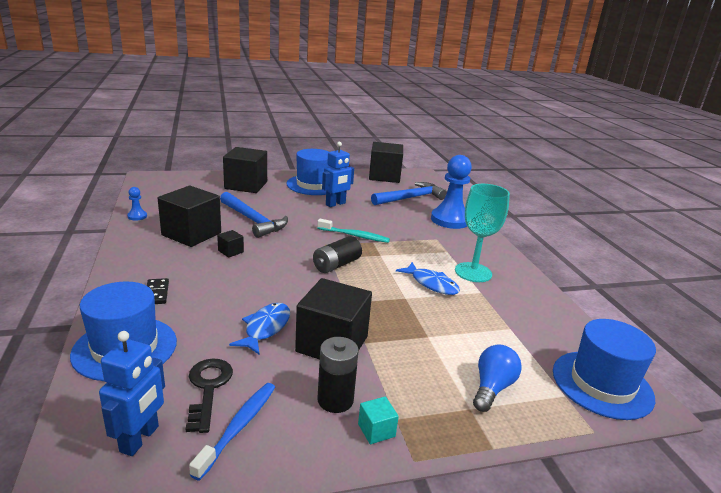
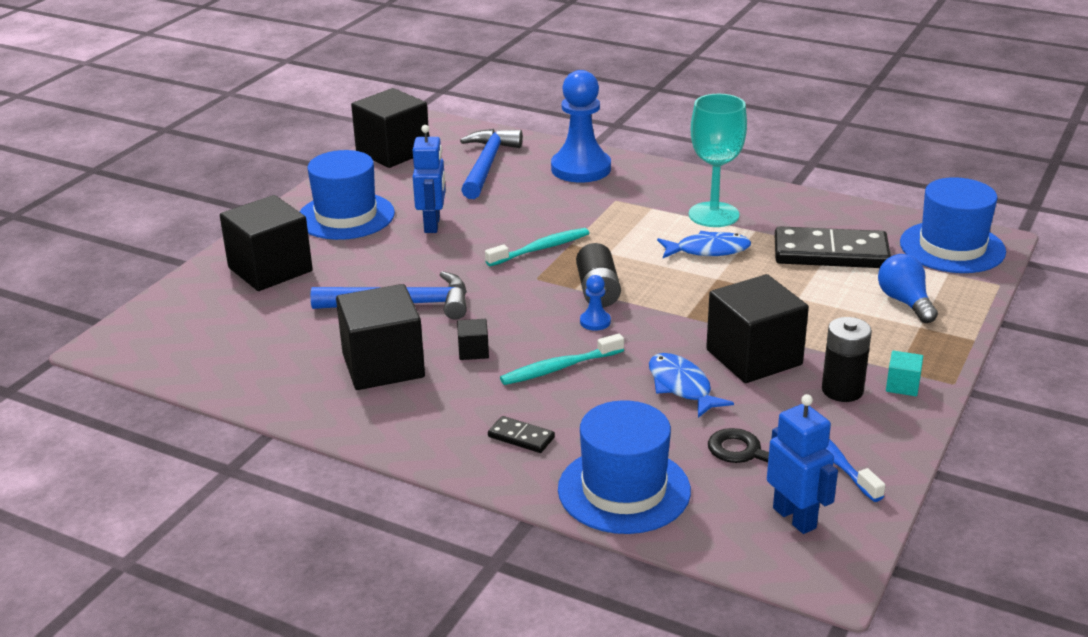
camera: 45 degrees left, 5 degrees up
blue pawn [127,187,147,220] -> blue pawn moved to [580,275,611,331]
none -> turquoise toothbrush [500,333,624,385]
none -> black domino [775,226,891,268]

